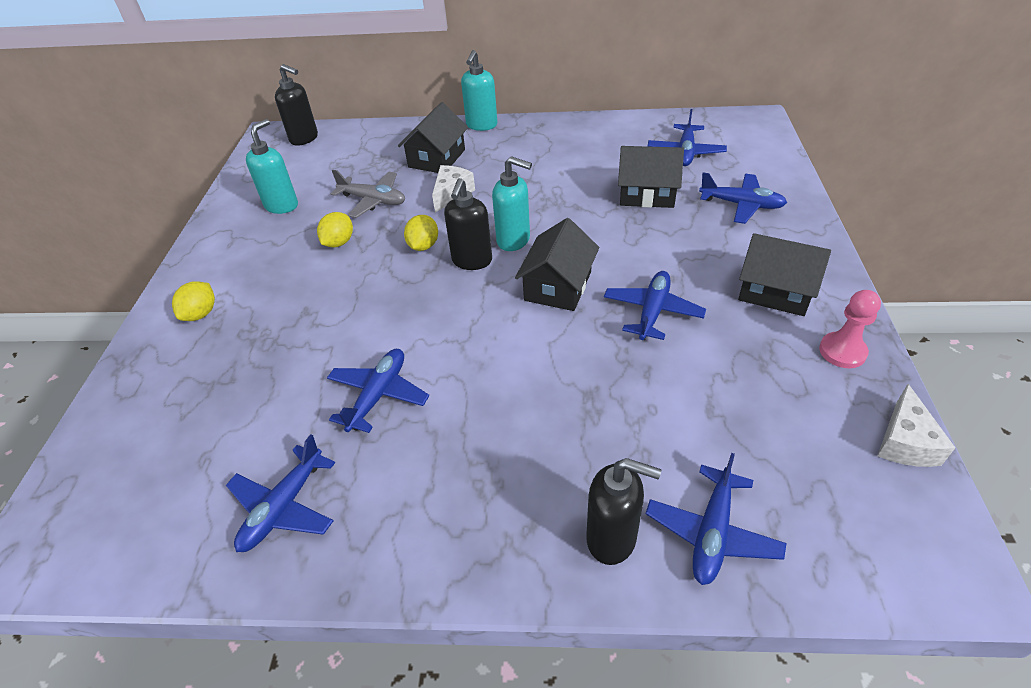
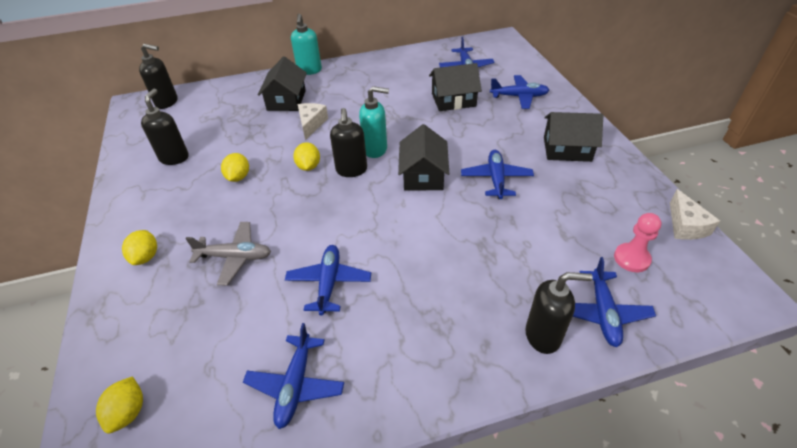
camera: 20 degrees left, 0 degrees up
turquoise soap dispenser [246,119,298,214] -> black soap dispenser [141,89,189,165]
grey plane [331,170,405,218] -> grey plane moved to [185,222,271,285]
pink pawn [819,290,881,368] -> pink pawn moved to [614,213,661,272]
none -> yellow lemon [96,376,143,433]

